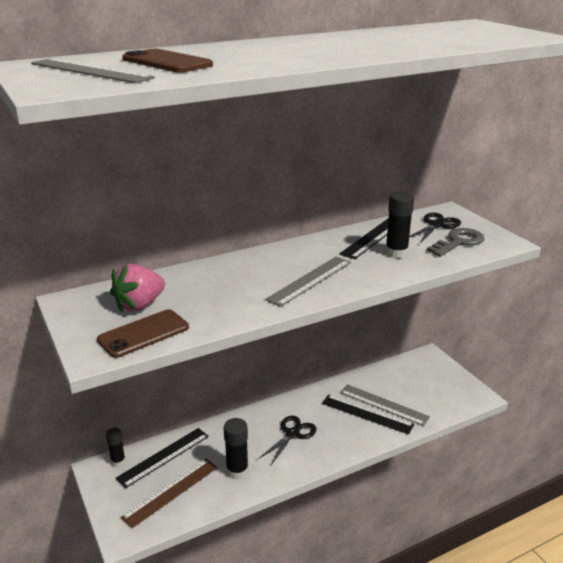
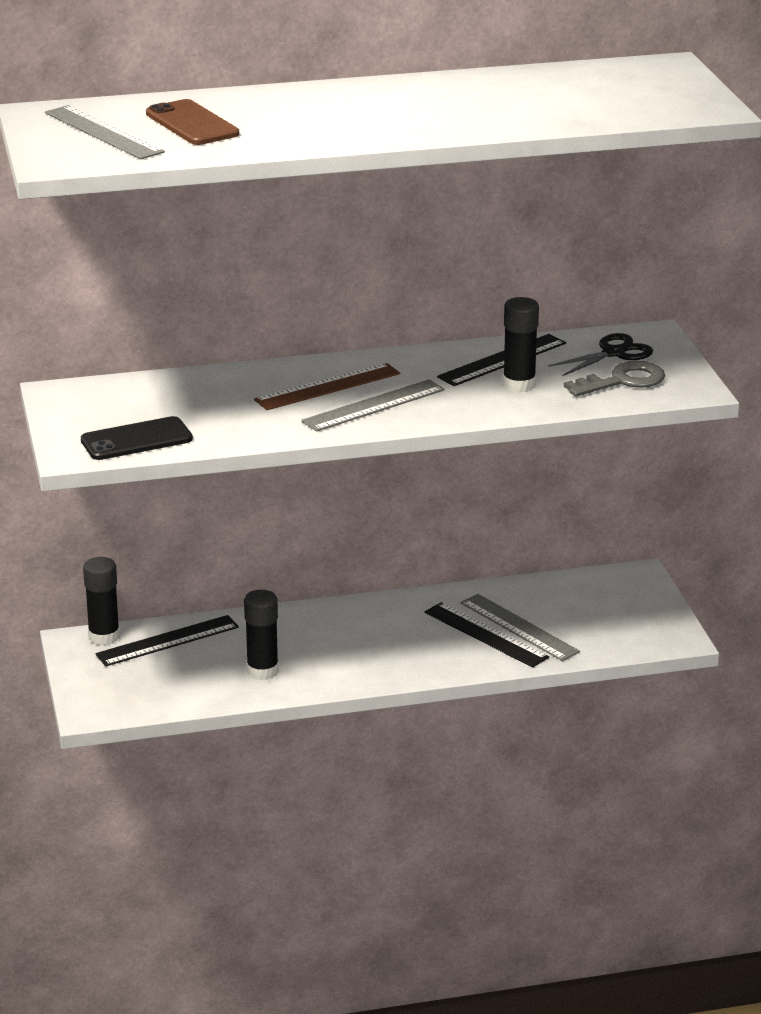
camera: 15 degrees right, 0 degrees up
brown phone [97,309,189,358] -> black phone [81,416,193,460]
black glue stick [106,428,126,467] -> black glue stick [83,557,120,645], size x1.52
pink strawberry [110,264,165,313] -> none
brown ruler [121,459,218,528] -> brown ruler moved to [254,363,400,410]
black scissors [258,416,317,466] -> none

